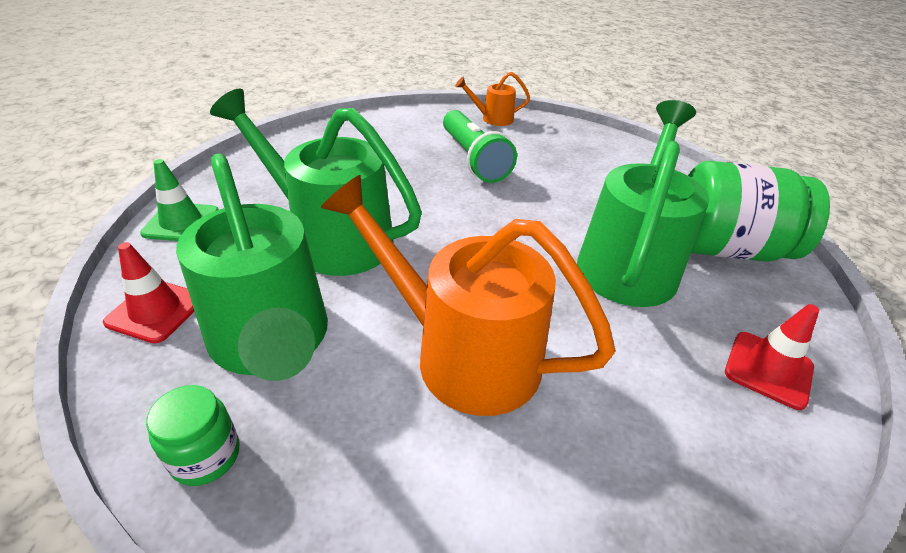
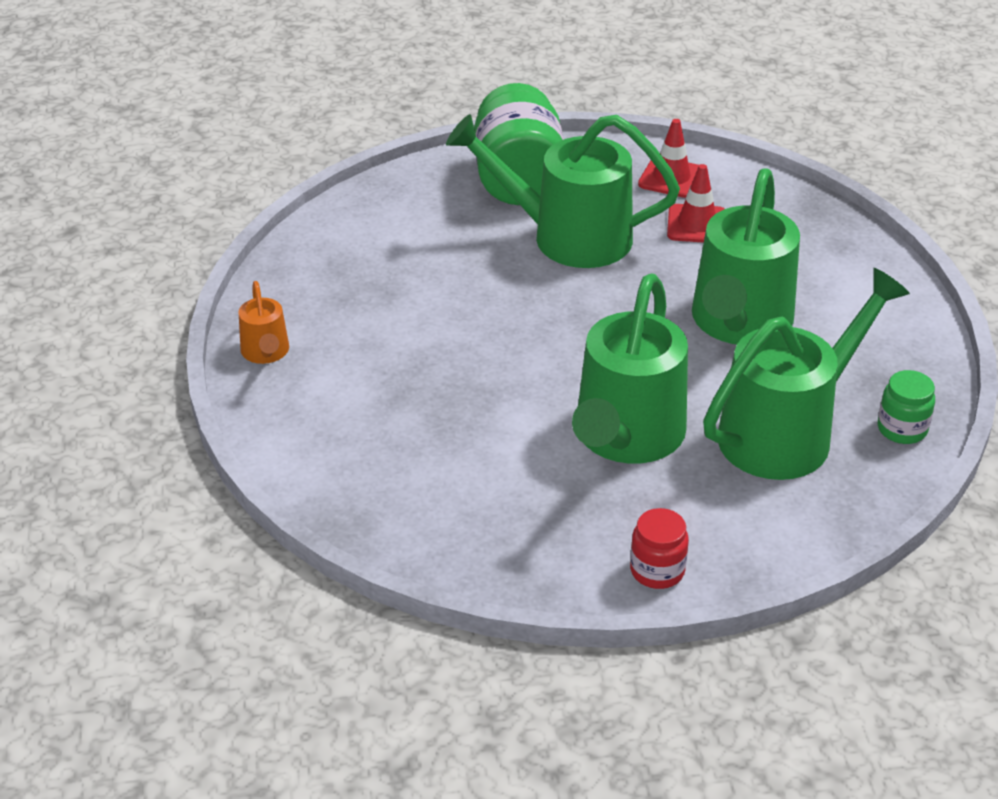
camera: 100 degrees left, 0 degrees up
red traffic cone [103,242,194,344] -> red traffic cone moved to [667,164,725,243]
green traffic cone [140,159,219,241] -> red jar [630,508,689,589]
orange watering can [320,175,616,416] -> green watering can [692,168,800,344]
green flashlight [443,110,517,183] -> none

